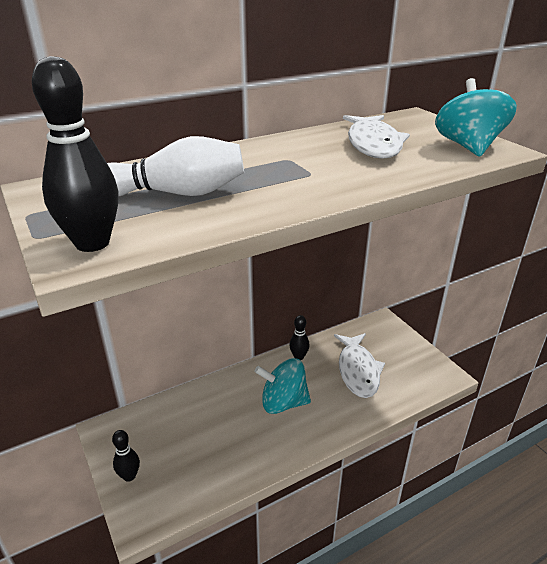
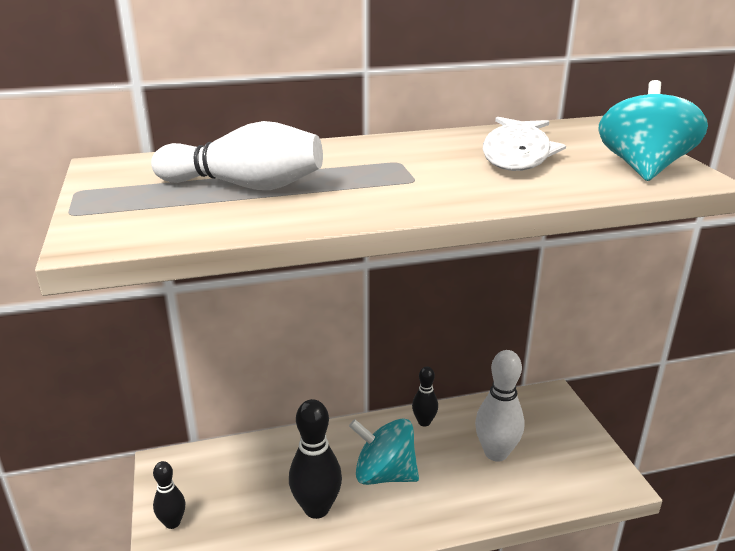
camera: 15 degrees right, 5 degrees down
black bowling pin [32,56,118,252] -> black bowling pin moved to [289,399,342,519]
white fish [334,333,385,398] -> white bowling pin [475,350,525,462]

